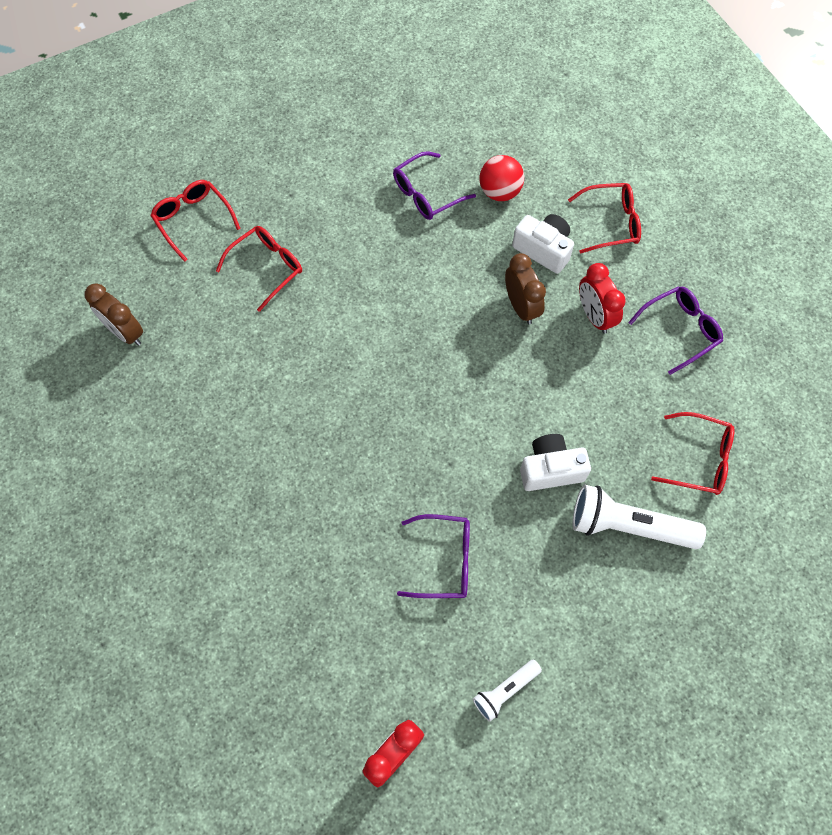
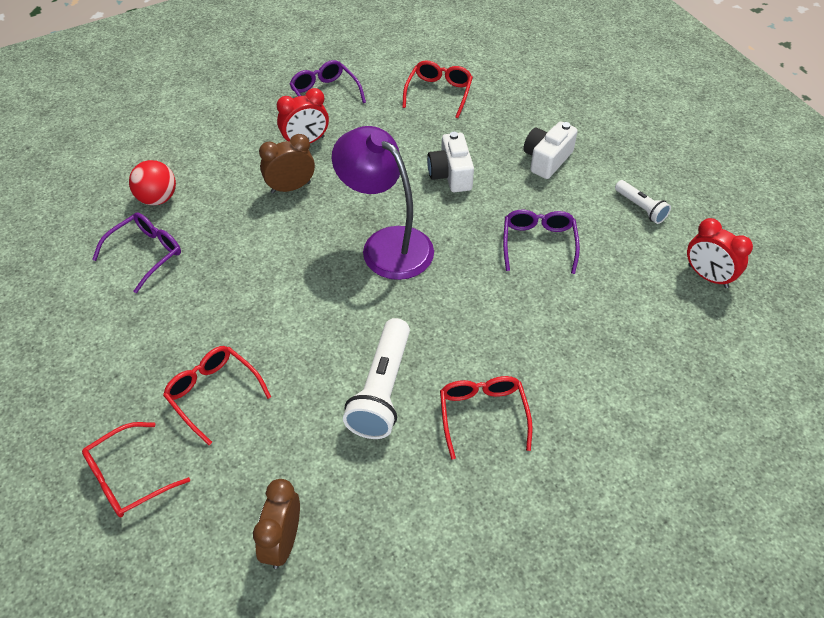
camera: 90 degrees left, 15 degrees down
brown clock [84,283,143,346] -> brown clock turned 150 degrees clockwise [253,479,300,569]
purple glasses [393,151,476,220] -> purple glasses turned 105 degrees counterclockwise [92,212,181,293]
white camera [512,214,574,274] -> white camera moved to [523,121,578,179]
red glasses [568,183,641,254] -> red glasses moved to [440,376,533,459]
white flashlight [573,484,706,549] -> white flashlight moved to [343,318,410,439]
none -> purple lamp [332,126,434,280]

